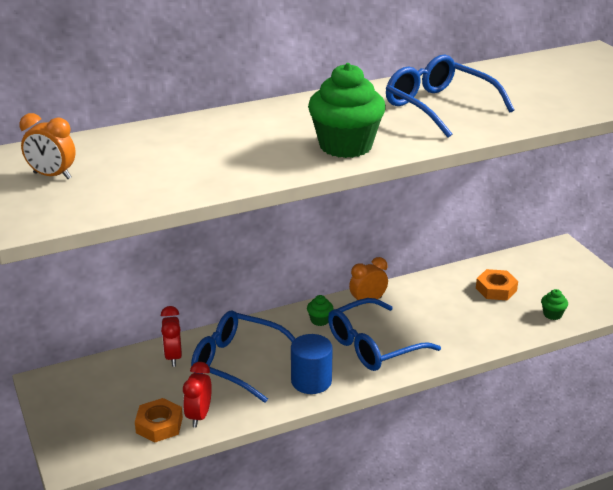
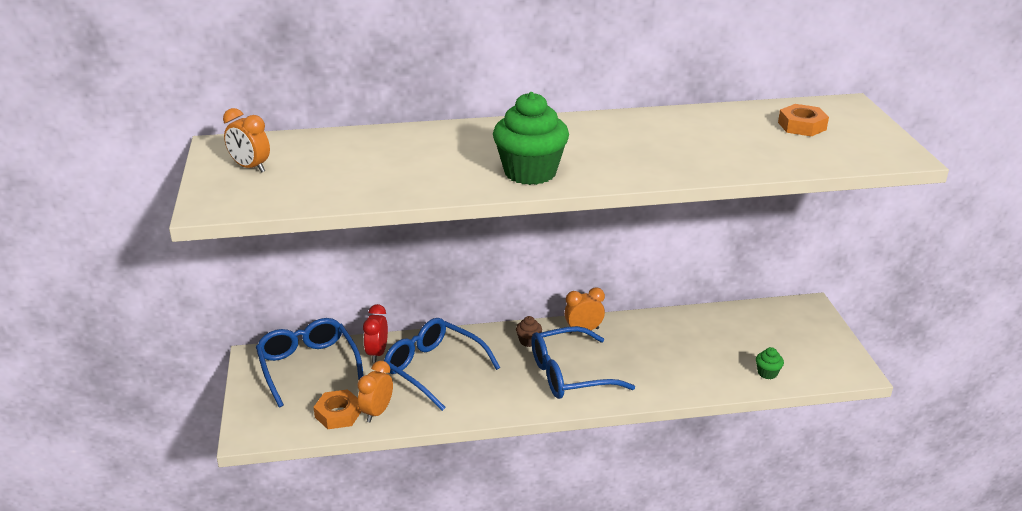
camera: 15 degrees right, 0 degrees up
red clock [183,362,212,428] -> orange clock [357,361,393,422]
blue cylinder [291,334,333,394] -> none
green cupcake [307,295,334,326] -> brown cupcake [516,316,542,347]
blue glasses [386,55,514,138] -> blue glasses moved to [256,318,364,407]
orange nut [476,269,518,301] -> orange nut moved to [778,104,829,136]

